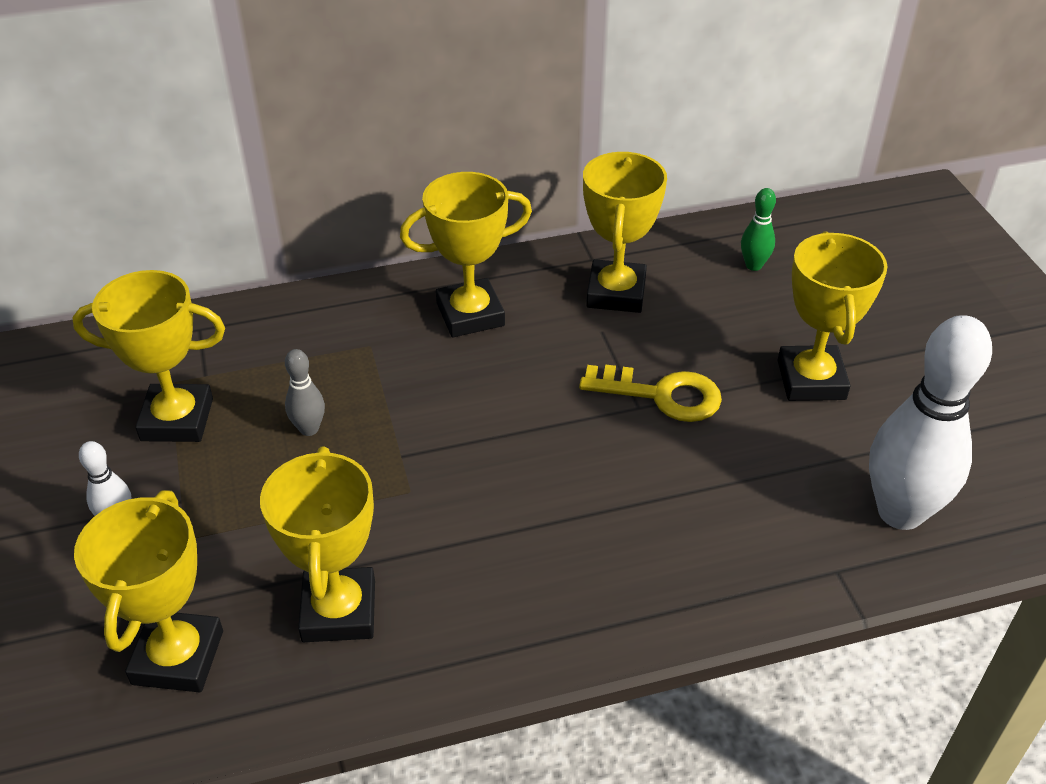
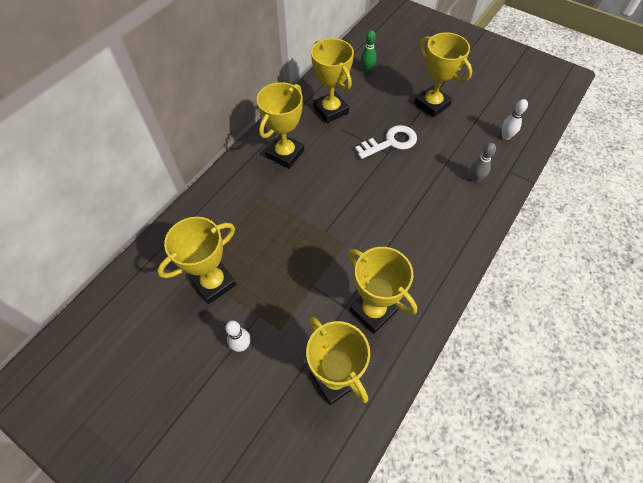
camera: 40 degrees left, 15 degrees up
grey bowling pin [285,349,325,436] -> grey bowling pin moved to [470,143,496,182]
yellow key [579,364,722,422] -> white key [355,125,417,159]
white bowling pin [869,315,992,530] -> white bowling pin [502,99,528,140], size x0.45

